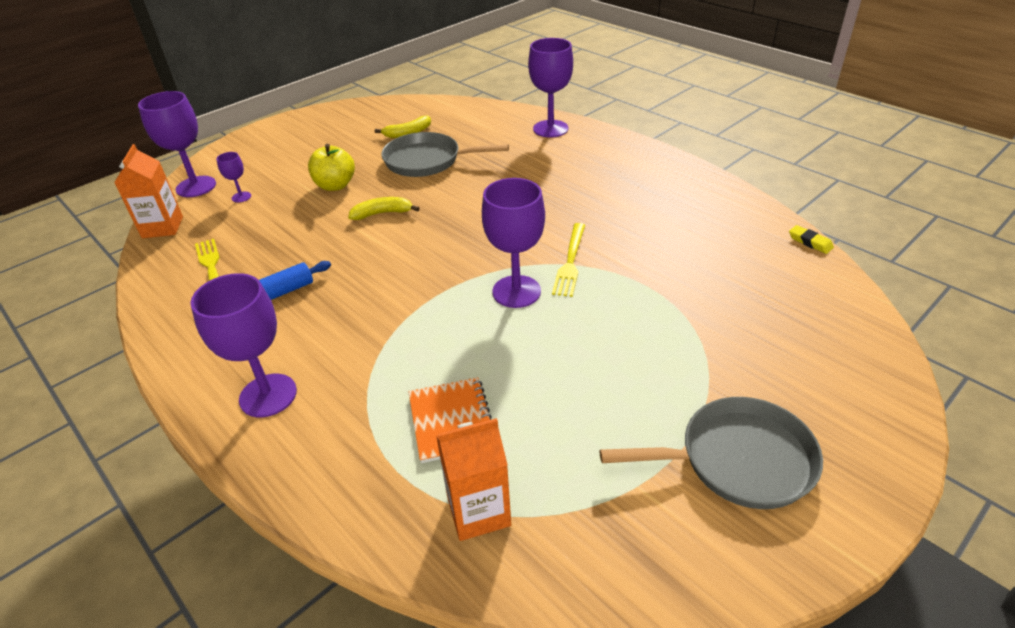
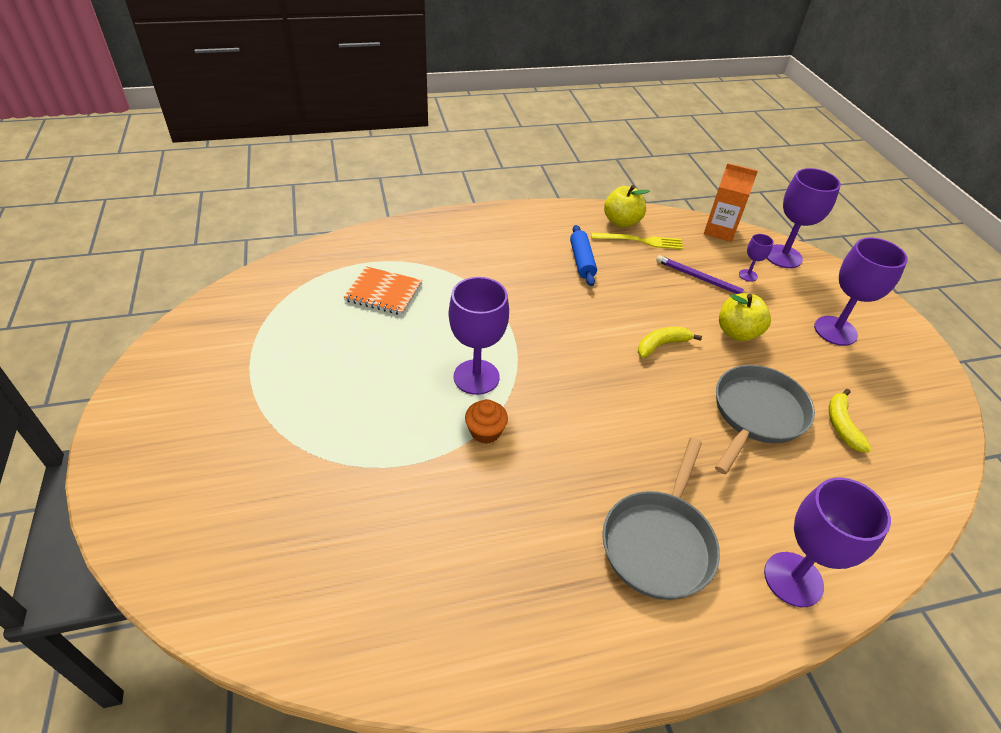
camera: 115 degrees right, 5 degrees up
purple goblet [190,273,297,417] -> purple goblet moved to [814,238,908,346]
yellow banana [348,197,420,220] -> yellow banana turned 135 degrees counterclockwise [638,327,702,358]
orange carton [436,418,511,541] -> none
yellow fork [552,223,585,297] -> orange cupcake [465,399,508,444]
grey pan [600,397,823,509] -> grey pan moved to [602,438,720,600]
yellow eraser [789,225,834,254] -> none
none -> yellow apple [604,185,650,228]
none -> purple pencil [656,255,751,294]

